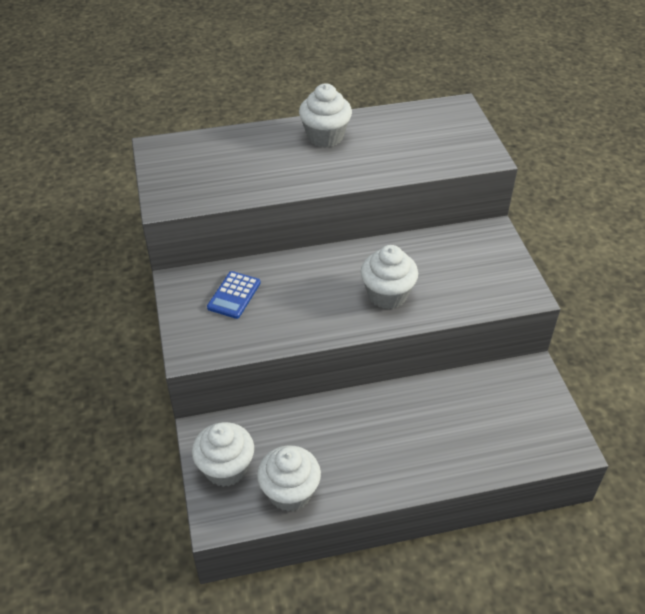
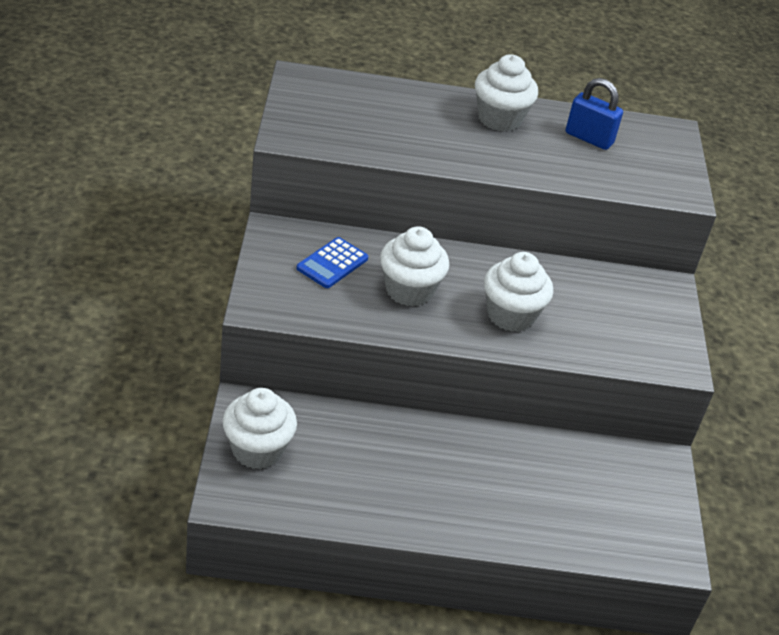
camera: 10 degrees right, 5 degrees down
white cupcake [257,446,321,512] -> white cupcake moved to [380,226,449,306]
none -> blue padlock [566,78,623,150]

